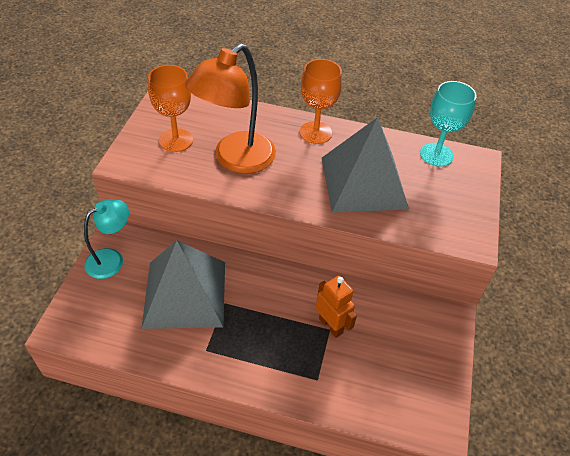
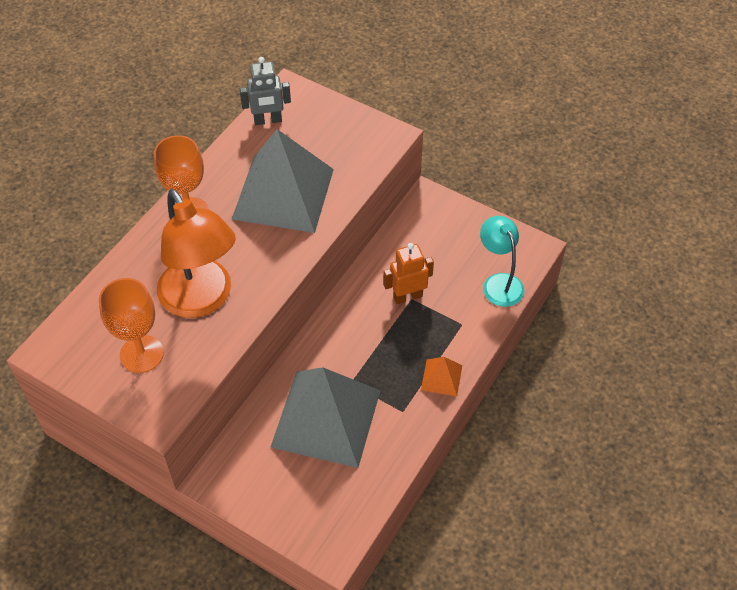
camera: 70 degrees left, 5 degrees up
turquoise lamp [84,199,129,279] -> turquoise lamp moved to [480,216,525,307]
turquoise goblet [420,81,477,167] -> grey robot [240,57,291,125]
none -> orange pyramid [421,357,462,396]

